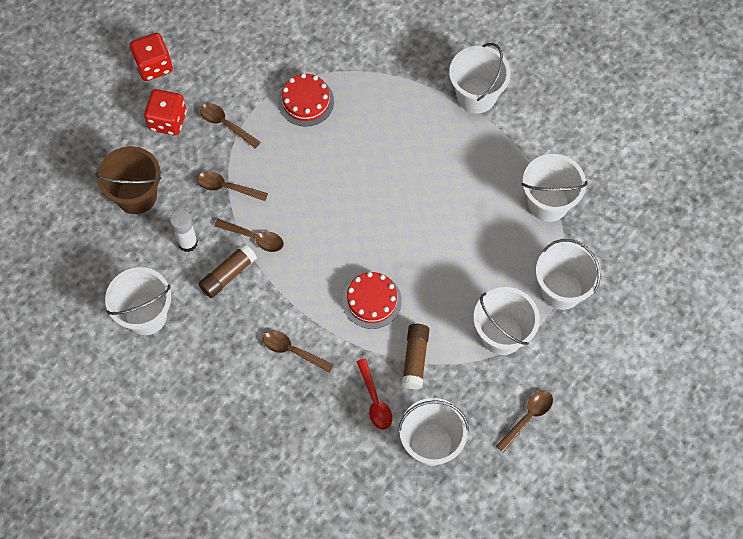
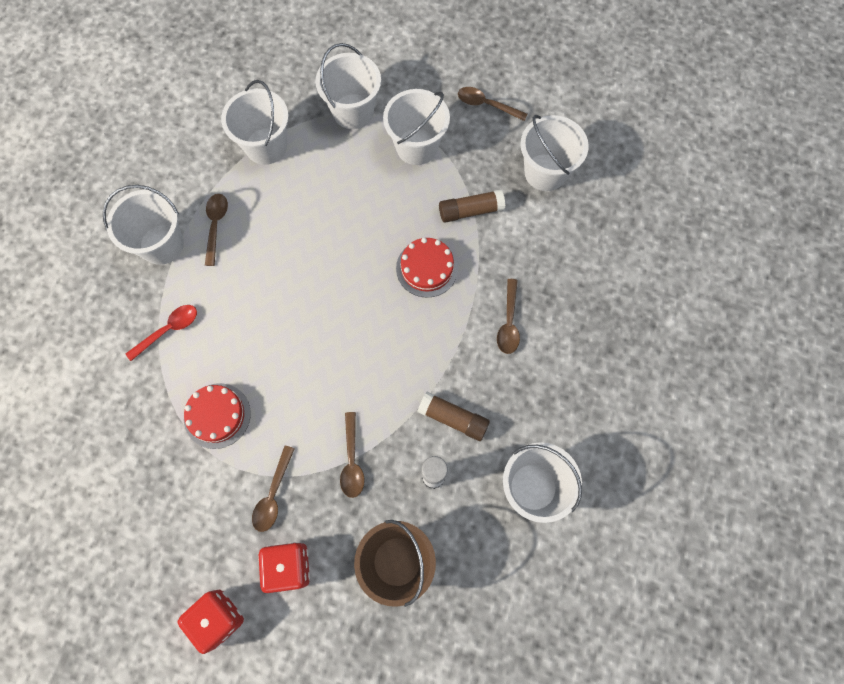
camera: 110 degrees left, 5 degrees up
brown spoon [214,219,284,252] -> brown spoon moved to [205,194,228,266]
red spoon [356,358,392,430] -> red spoon moved to [126,305,197,361]

